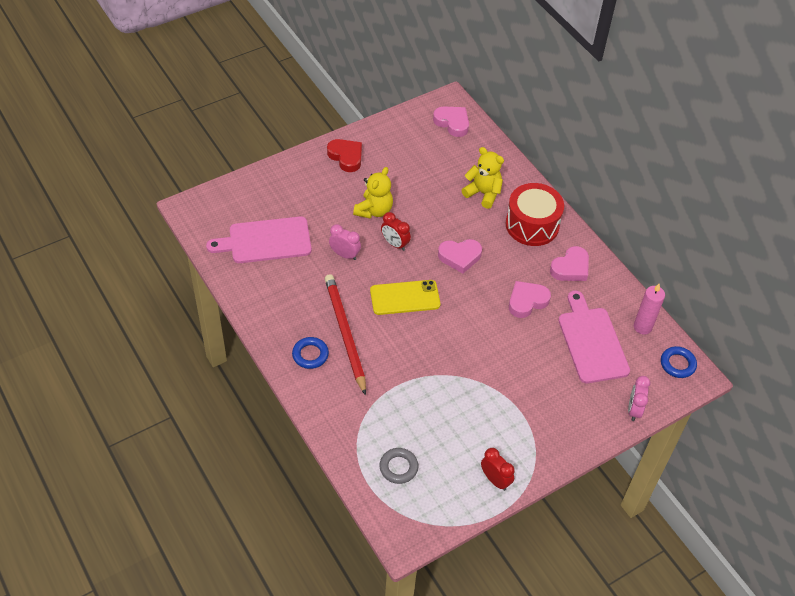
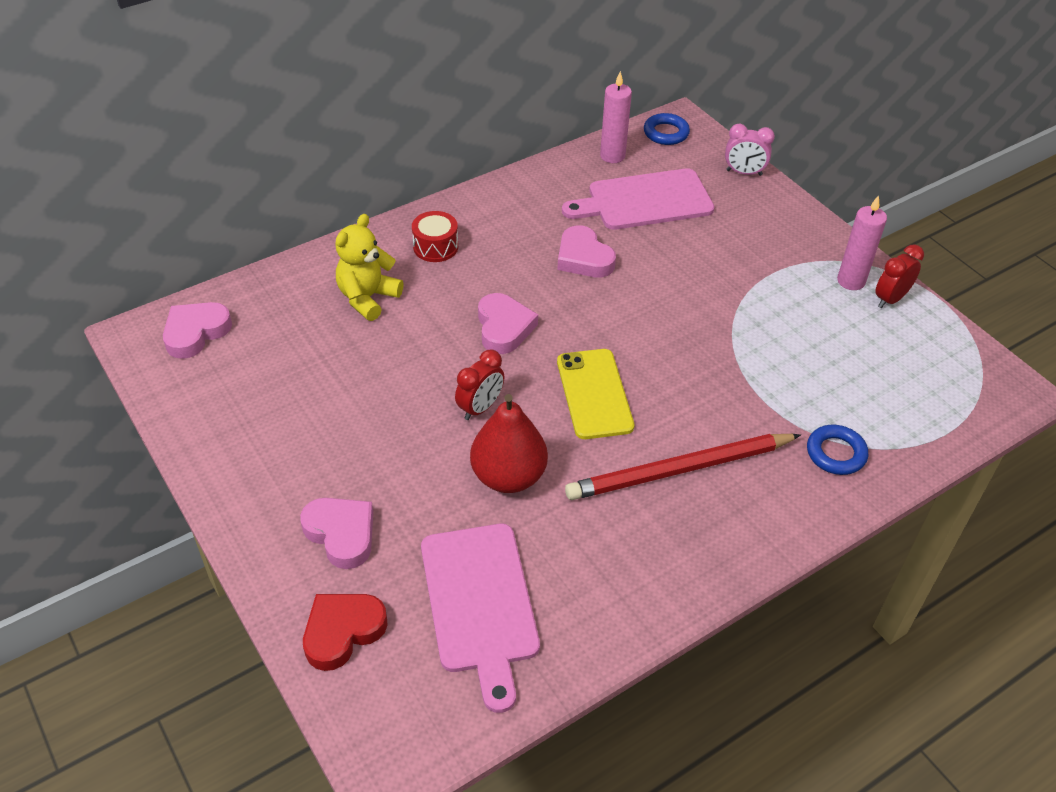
camera: 90 degrees left, 5 degrees down
blue ring [292,337,329,369] -> blue ring moved to [807,425,868,475]
red heart [327,139,362,172] -> red heart moved to [303,594,388,671]
pink clock [329,224,361,260] -> red pear [470,394,548,493]
yellow teddy bear [353,167,393,219] -> none
grey ring [380,448,418,484] -> none
red drum [505,183,564,246] -> red drum [412,211,458,262], size x0.54
pink heart [550,246,589,281] -> pink heart moved to [300,498,373,569]
none -> pink candle [837,195,887,290]

